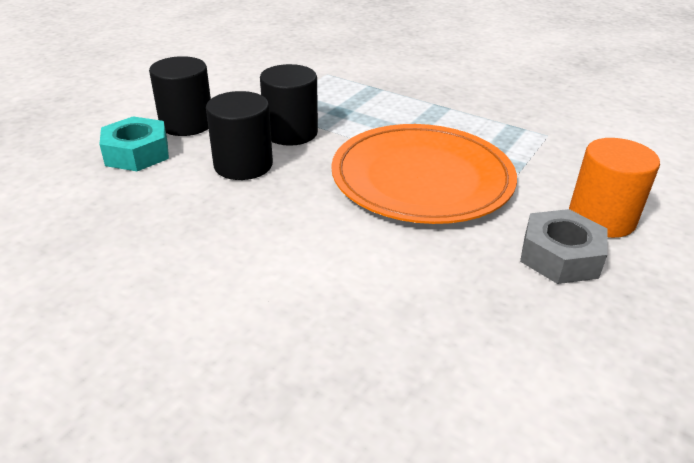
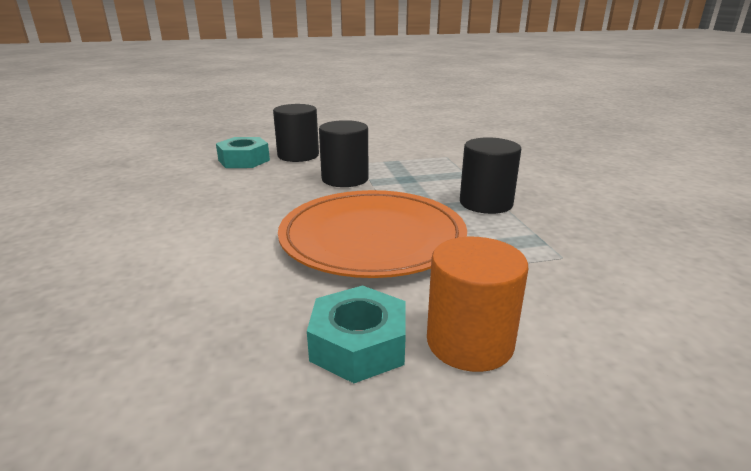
camera: 45 degrees right, 10 degrees down
black cylinder [206,91,273,180] -> black cylinder moved to [460,137,521,214]
grey nut [520,209,608,284] -> turquoise nut [307,285,406,383]

